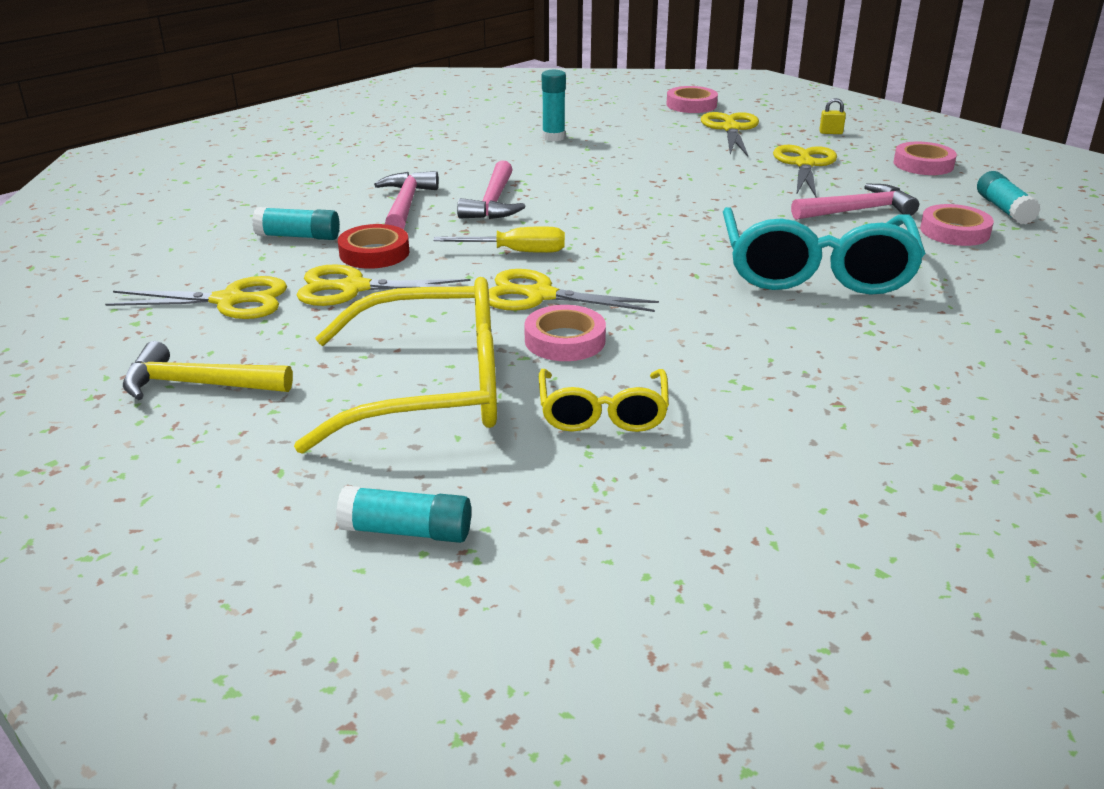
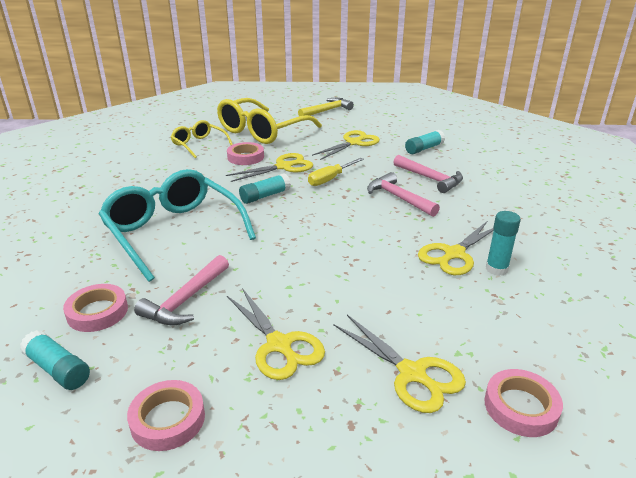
camera: 135 degrees right, 0 degrees up
yellow scissors [105,276,287,319] -> yellow scissors moved to [418,221,494,275]
turquoise glue stick [336,486,471,543] -> turquoise glue stick moved to [239,173,291,204]
red tape [338,224,409,269] -> none
yellow padlock [819,98,846,134] -> none

